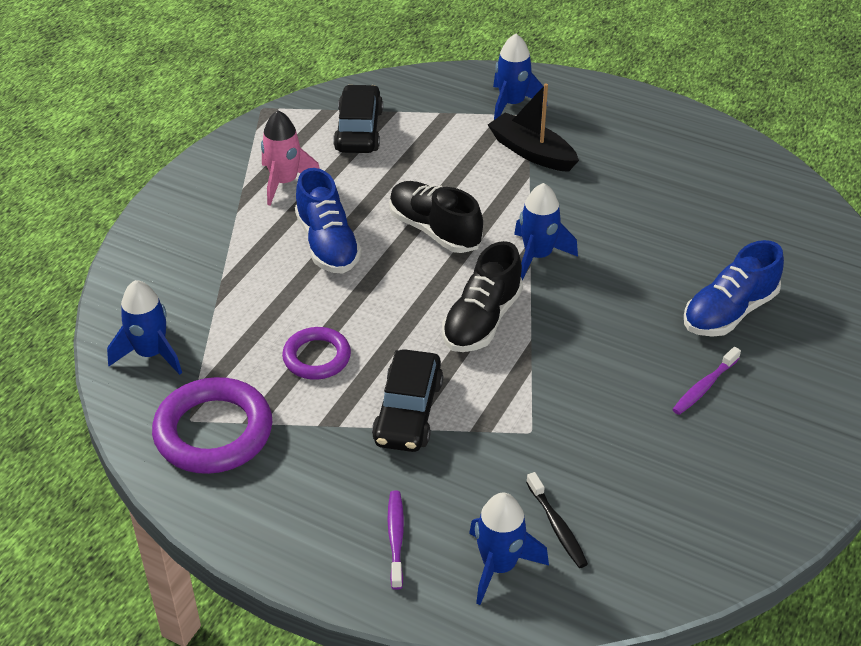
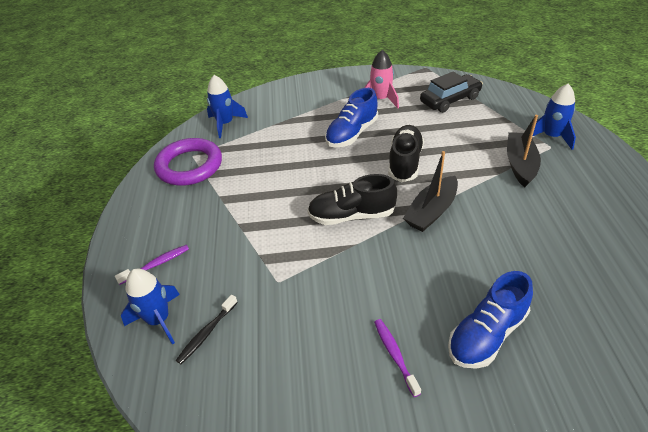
camera: 60 degrees right, 0 degrees up
purple ring [282,327,351,380] -> none
black car [372,349,443,452] -> none
blue rocket [514,183,578,281] -> black boat [403,151,458,232]
purple toothbrush [672,347,741,415] -> purple toothbrush turned 60 degrees clockwise [374,319,421,397]
blue shoe [684,240,784,337] -> blue shoe turned 60 degrees counterclockwise [448,271,533,369]

